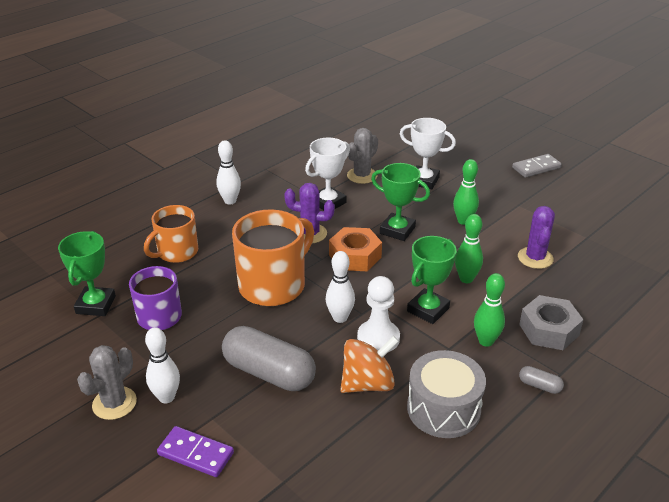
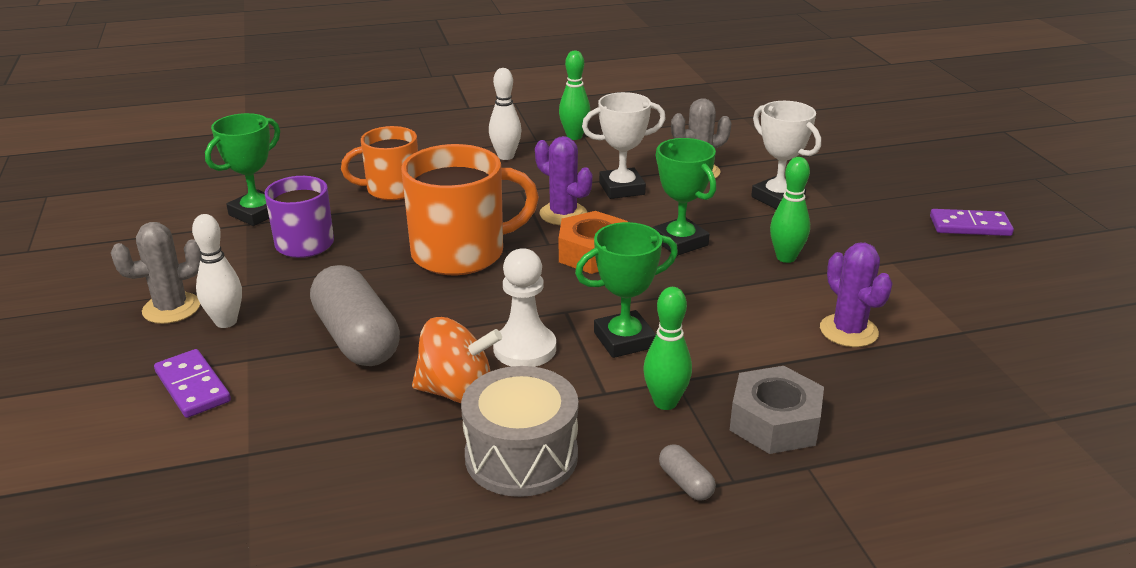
camera: 30 degrees right, 5 degrees down
white bowling pin [326,251,355,323] -> none
green bowling pin [455,214,483,283] -> green bowling pin moved to [559,51,590,140]
grey domino [512,154,562,178] -> purple domino [930,209,1014,236]
purple cactus [518,206,555,269] -> purple cactus turned 60 degrees counterclockwise [820,243,893,347]

